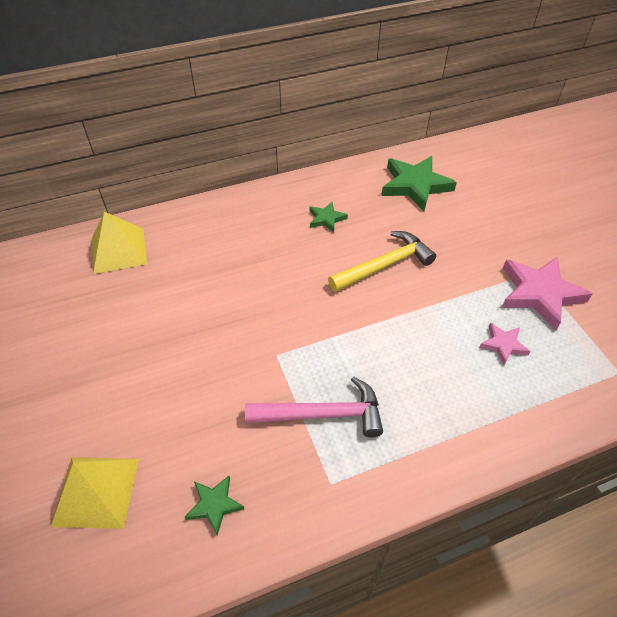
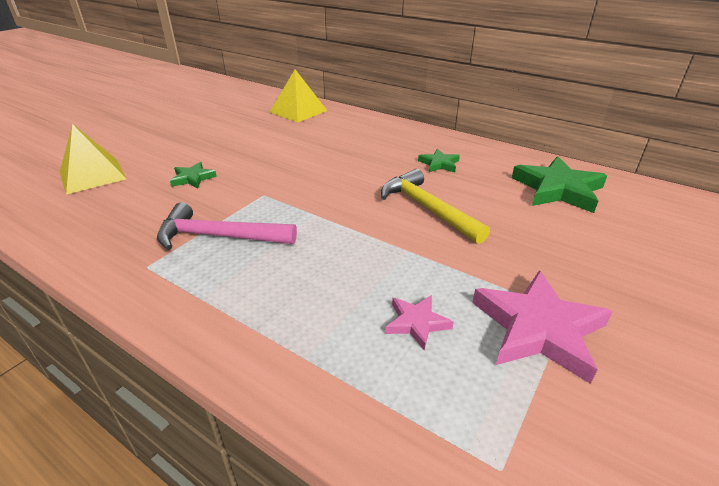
camera: 55 degrees right, 15 degrees down
green star [185,476,244,535] -> green star moved to [170,162,217,189]
pink hammer [245,376,383,437] -> pink hammer turned 135 degrees clockwise [157,202,297,250]
yellow hammer [328,231,436,292] -> yellow hammer turned 150 degrees counterclockwise [381,169,490,244]

